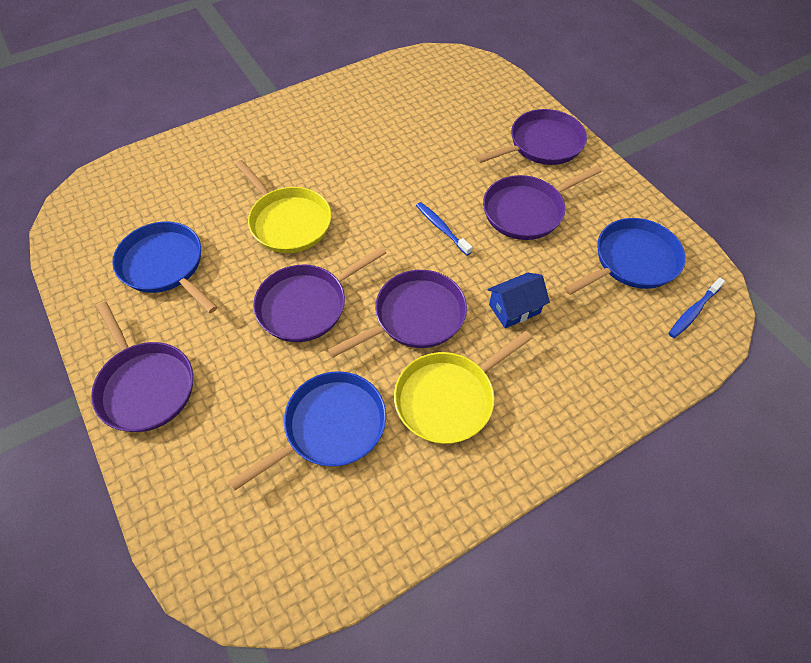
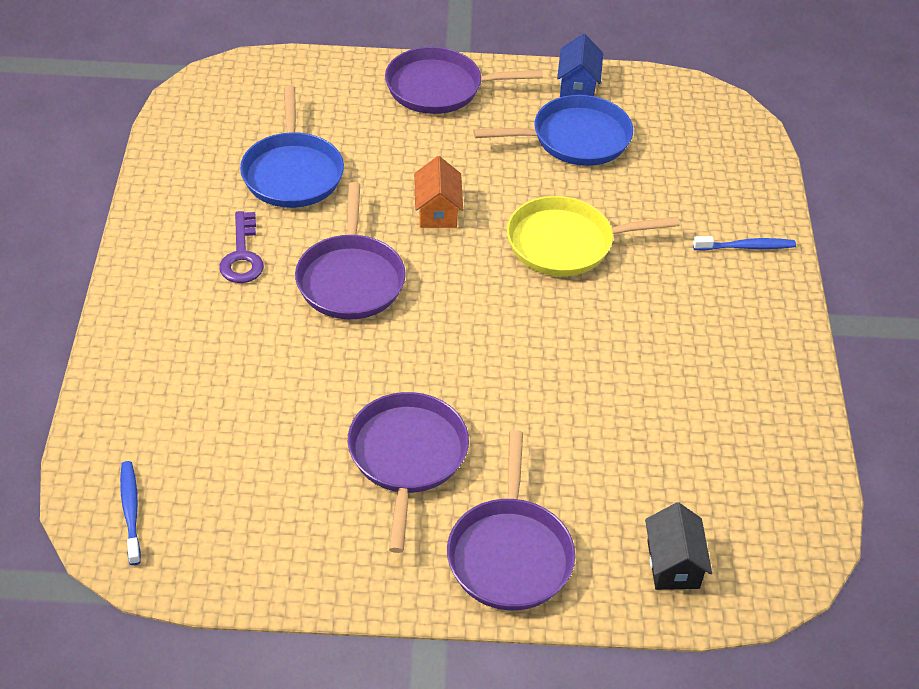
camera: 120 degrees right, 10 degrees down
purple pan [253,247,386,342] -> orange house [414,156,463,228]
yellow pan [394,331,533,444] -> purple key [219,211,264,283]
blue toothbrush [416,202,472,256] -> blue toothbrush moved to [693,236,796,251]
blue house [487,273,550,328] -> blue house moved to [557,34,603,97]
blue pan [564,218,686,295] -> none
none -> black house [645,502,712,590]

